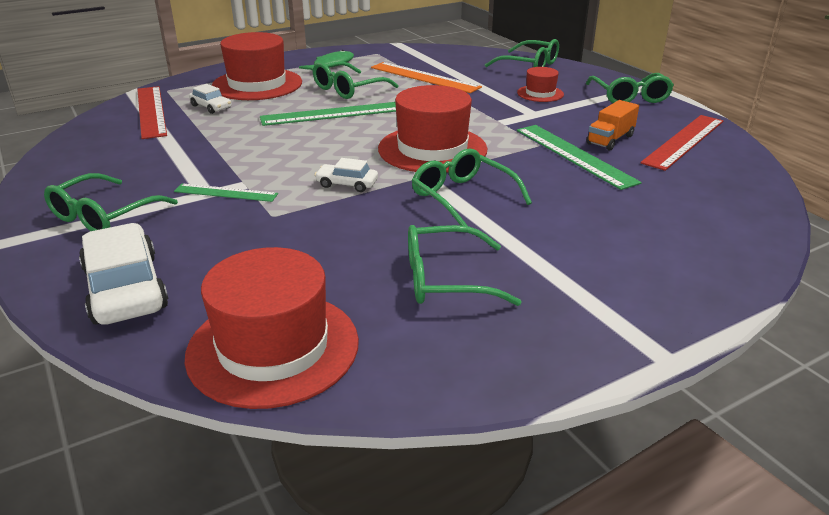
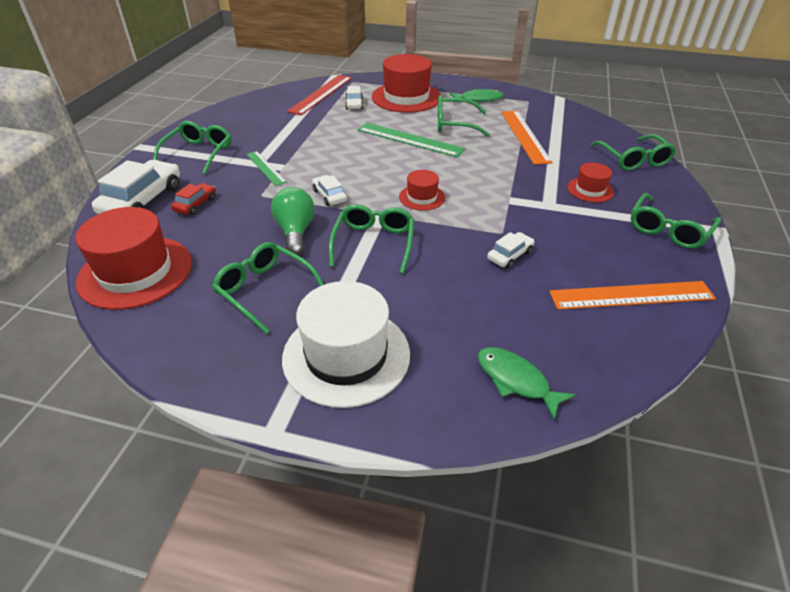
camera: 45 degrees right, 10 degrees up
green glasses [44,173,178,231] -> green glasses turned 120 degrees clockwise [153,121,232,174]
red hat [378,85,488,173] -> red hat [399,170,445,211], size x0.50
green ruler [517,125,642,190] -> white car [487,232,534,268]
orange truck [586,100,639,151] -> none
red ruler [640,115,723,171] -> orange ruler [549,281,716,310]
none -> red car [171,183,216,215]
none -> green light bulb [271,187,315,255]
none -> white hat [282,281,410,408]
none -> green fish [478,347,576,420]

